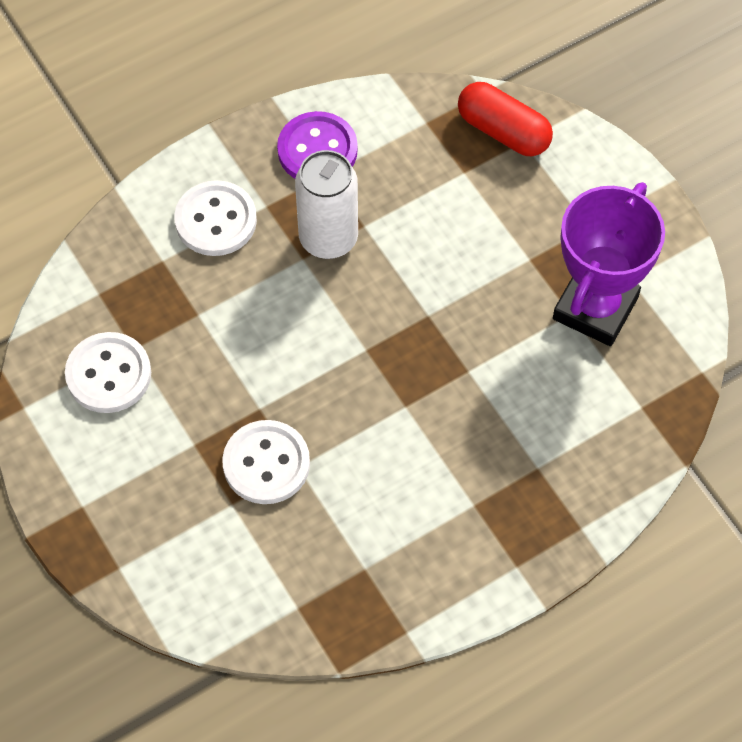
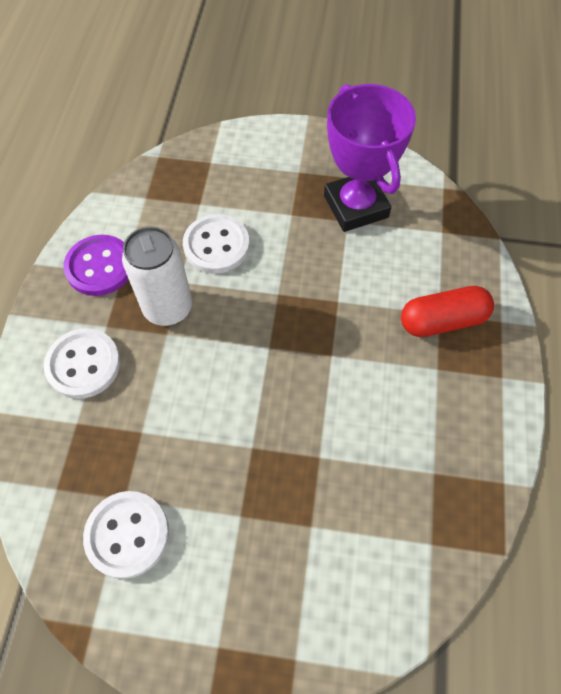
camera: 50 degrees left, 0 degrees up
white button [222,420,310,504] -> white button moved to [183,214,250,274]
red capsule [458,82,553,156] -> red capsule moved to [401,286,494,337]

